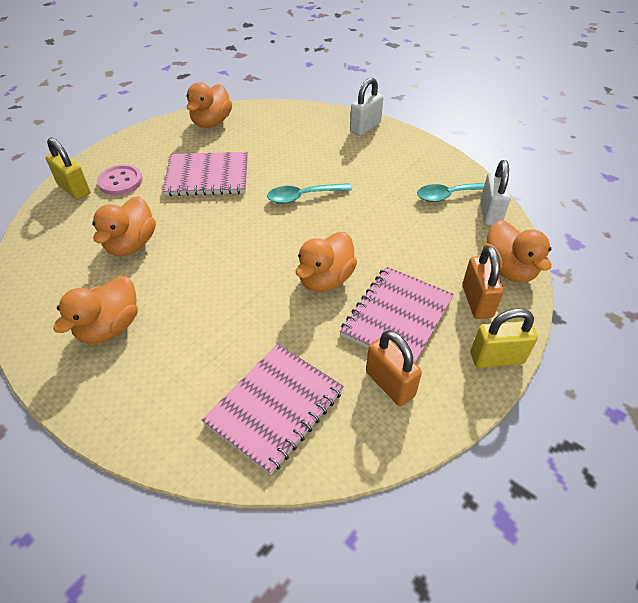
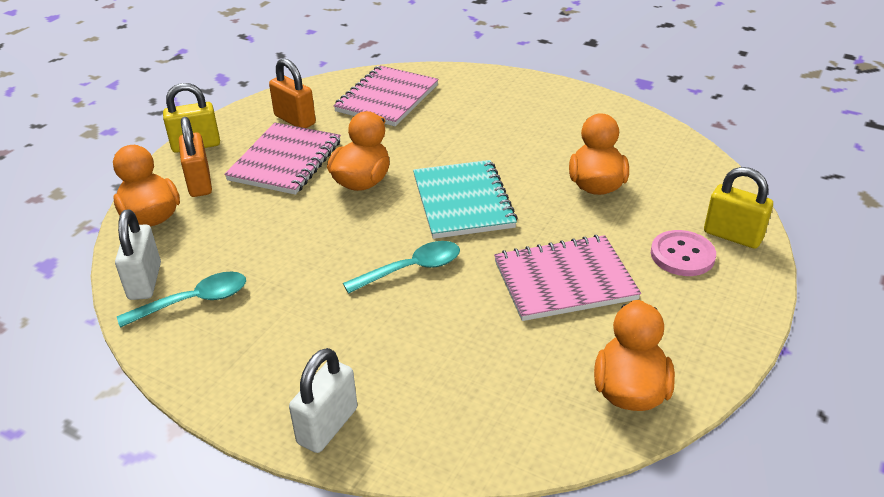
camera: 170 degrees right, 10 degrees down
orange duck [53,276,138,344] -> none
none -> turquoise notebook [413,160,517,239]

